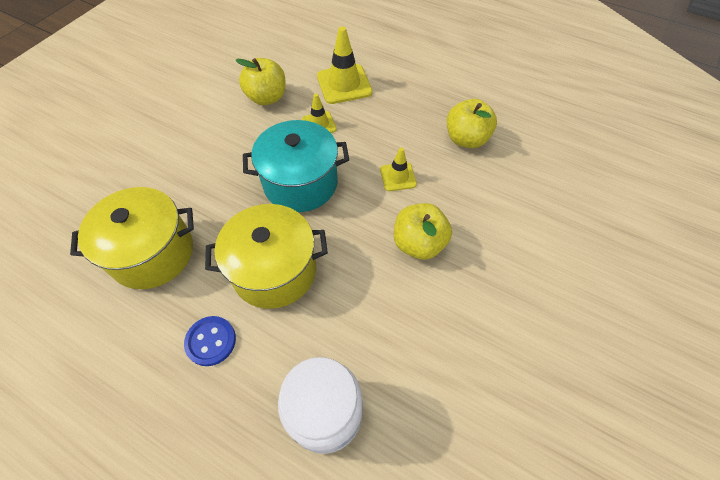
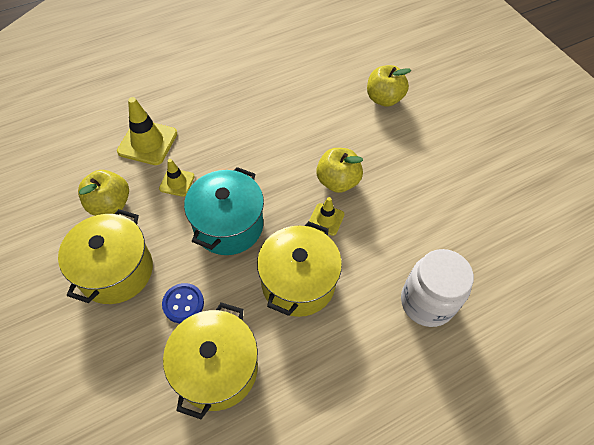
camera: 60 degrees left, 0 degrees up
blue button [184,316,236,366] -> blue button moved to [162,283,204,323]
yellow traffic cone [380,147,417,191] -> yellow traffic cone moved to [309,197,344,236]
yellow apple [447,99,497,148] -> yellow apple moved to [367,65,411,107]
none -> yellow pot [58,209,153,304]

